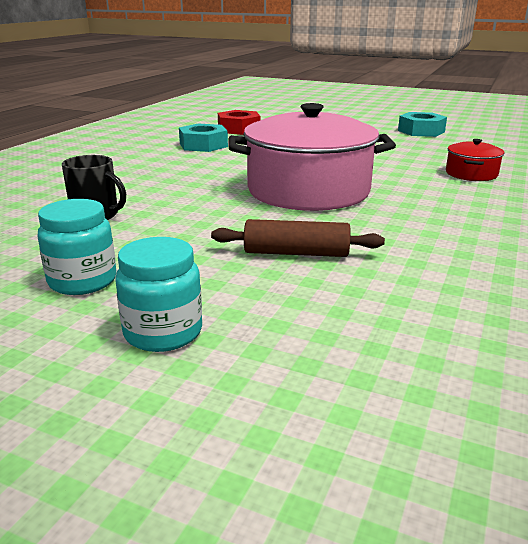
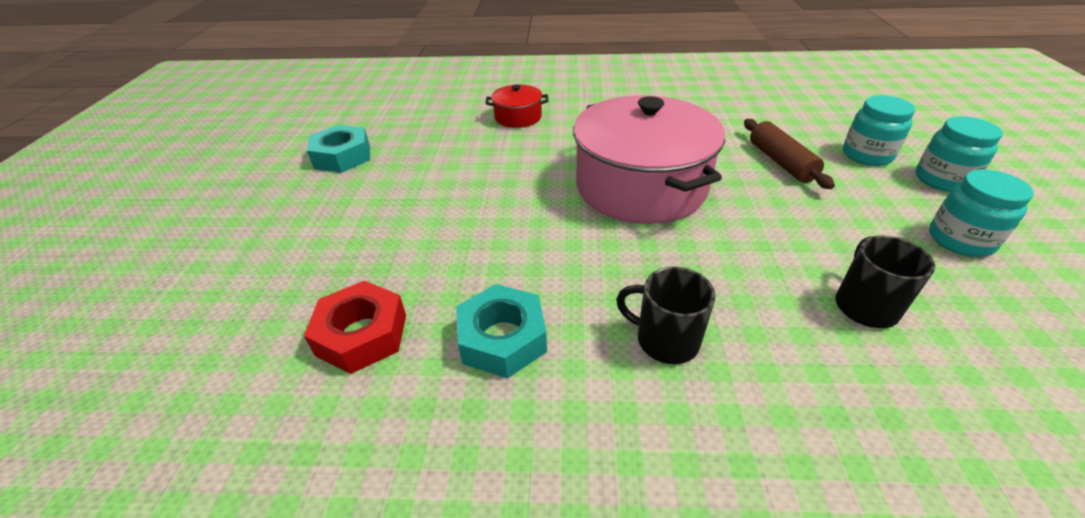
camera: 110 degrees left, 15 degrees up
none -> black mug [616,267,715,364]
none -> turquoise jar [843,95,916,166]

